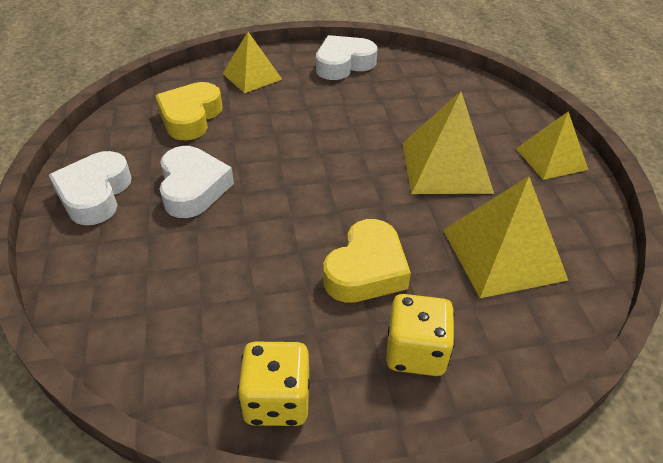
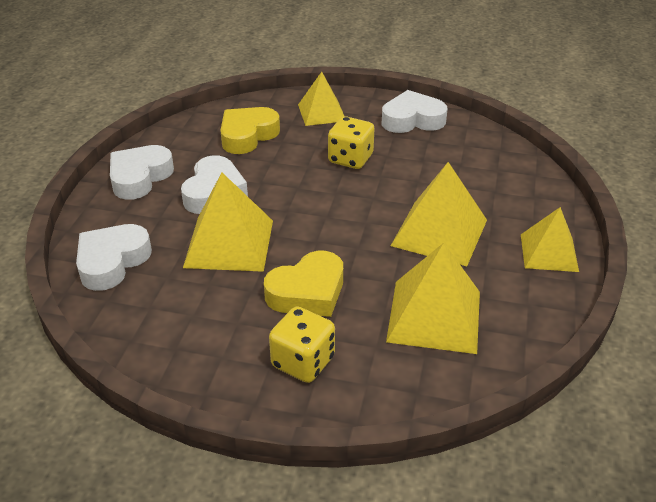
camera: 25 degrees right, 5 degrees down
yellow dice [237,342,310,426] -> yellow dice moved to [328,116,375,169]
none -> white heart [76,224,152,291]
none -> yellow pyramid [183,172,273,272]

